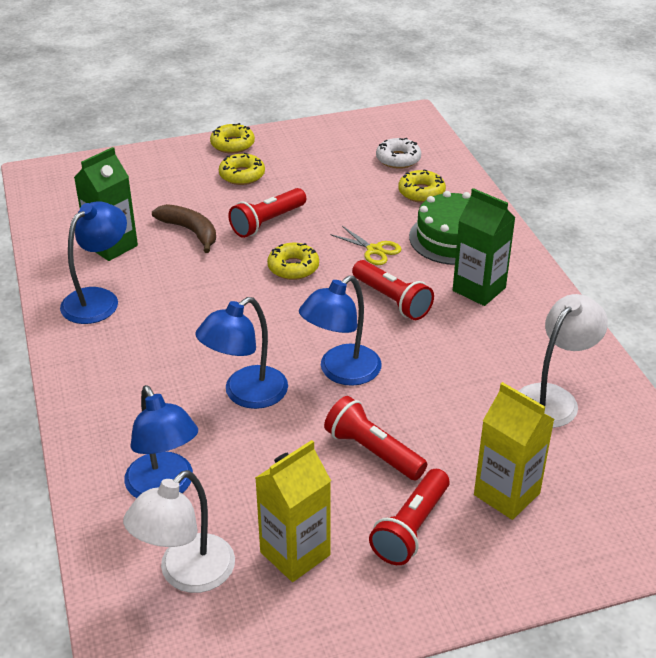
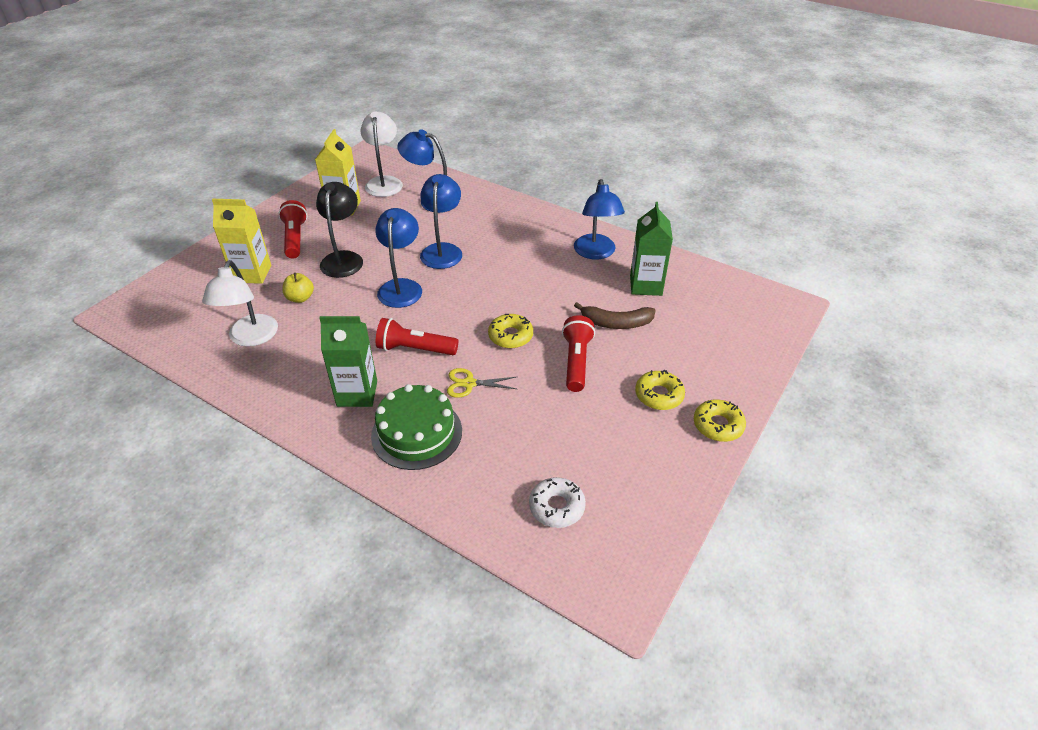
camera: 140 degrees right, 5 degrees up
red flashlight [324,396,427,480] -> black lamp [316,182,363,278]
yellow donut [398,169,446,203] -> none
none -> yellow apple [282,273,314,303]

